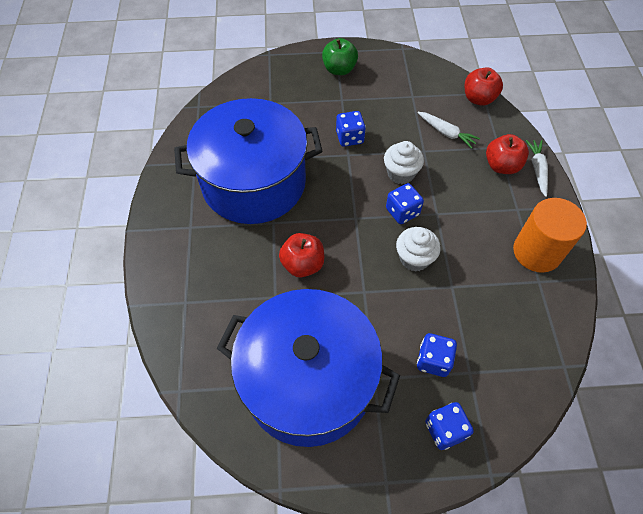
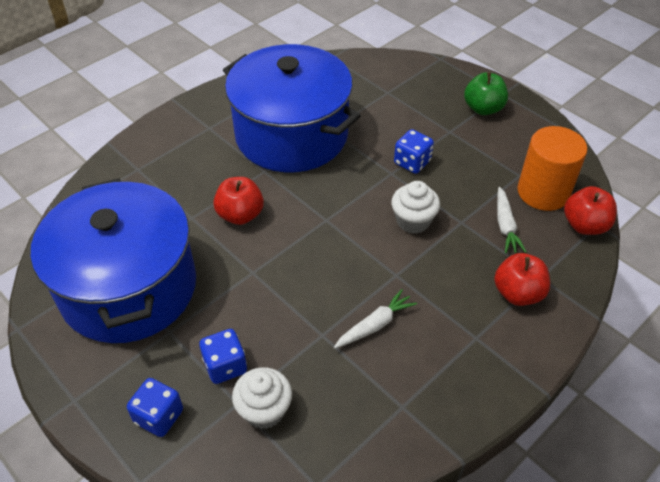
camera: 50 degrees right, 10 degrees down
blue dice [386,183,424,224] -> none
white cupcake [396,227,441,272] -> white cupcake moved to [232,367,292,429]
orange cylinder [513,198,587,273] -> orange cylinder moved to [517,126,587,211]
white carrot [526,140,548,197] -> white carrot moved to [334,289,417,348]

